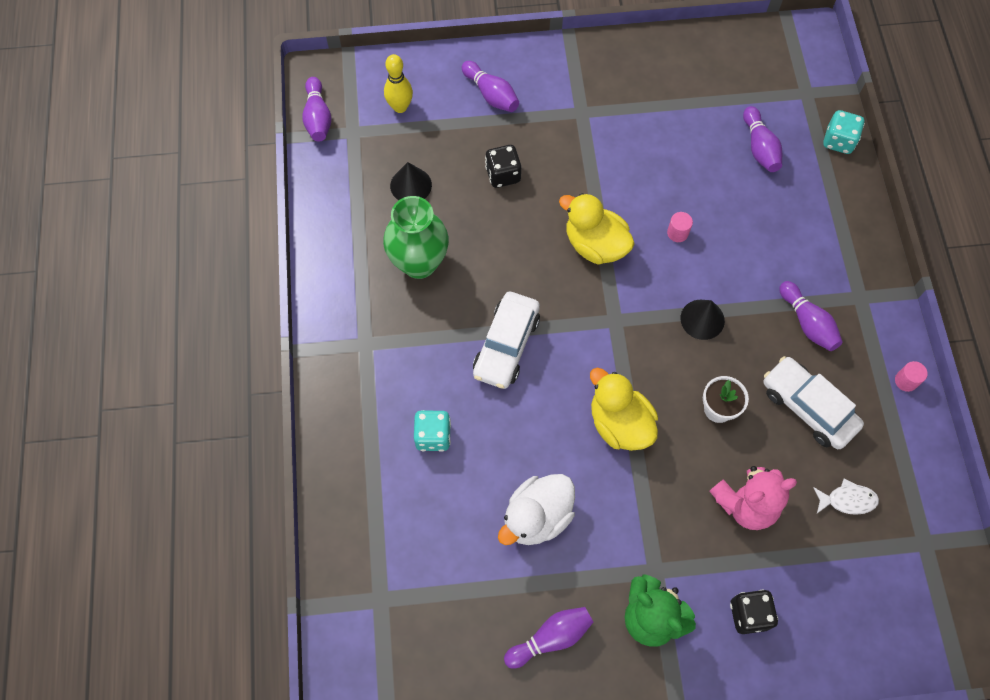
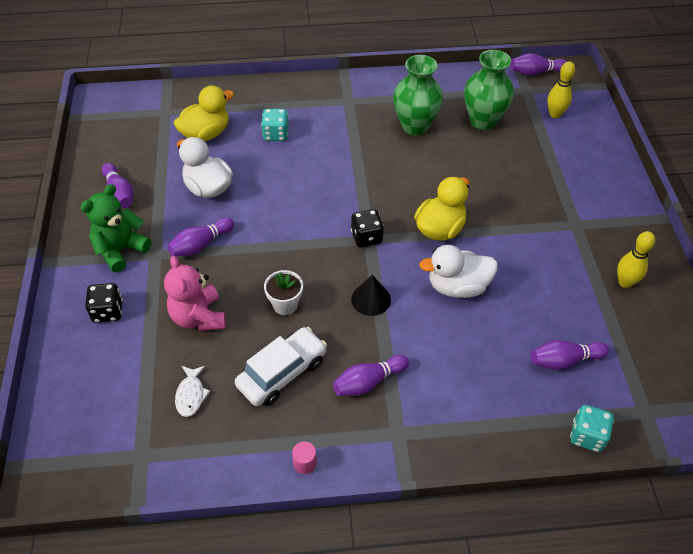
camera: 90 degrees right, 15 degrees down
black cone [390,162,432,200] -> green vase [464,50,514,130]
purple bowling pin [462,61,519,112] -> purple bowling pin moved to [167,217,234,257]
white car [473,292,540,389] -> none
black dice [485,145,521,188] -> black dice moved to [351,209,384,248]
yellow duck [590,368,658,451] -> yellow duck moved to [174,85,234,141]
pink cylinder [667,212,693,242] -> white duck [419,245,498,298]
none -> yellow bowling pin [617,231,655,288]

